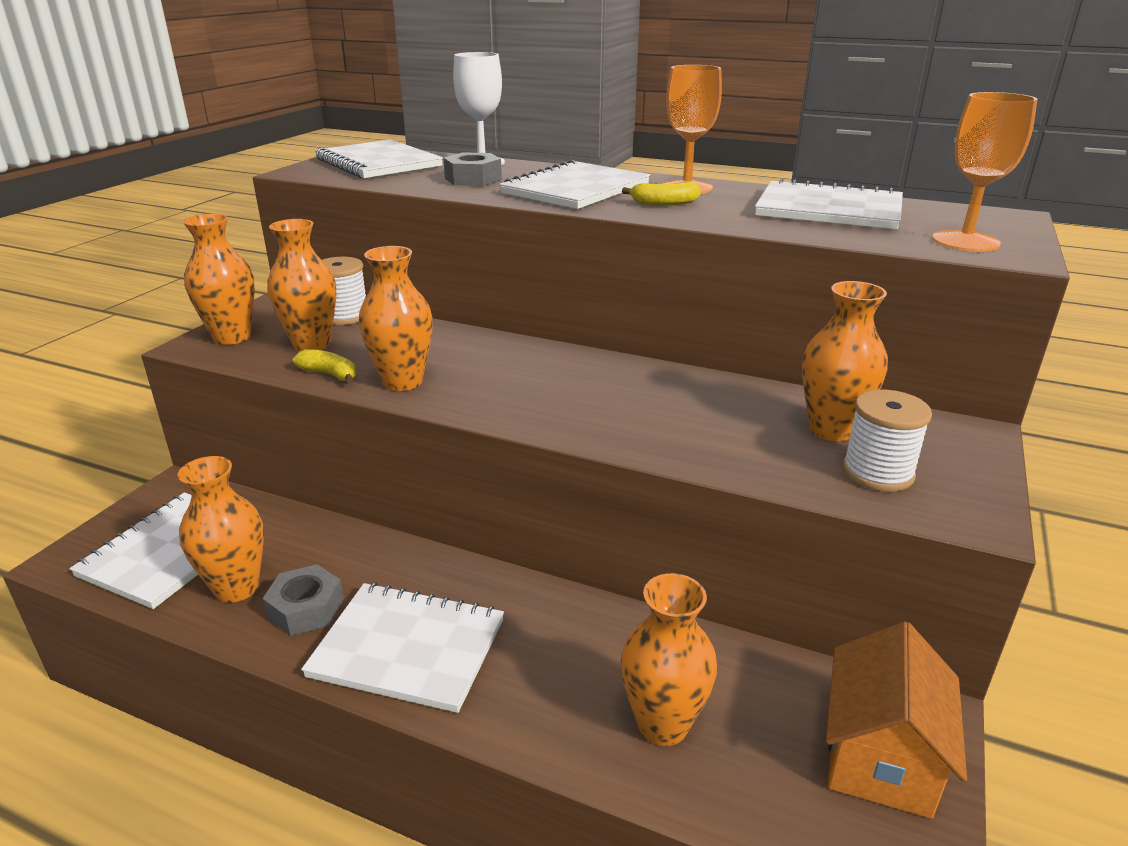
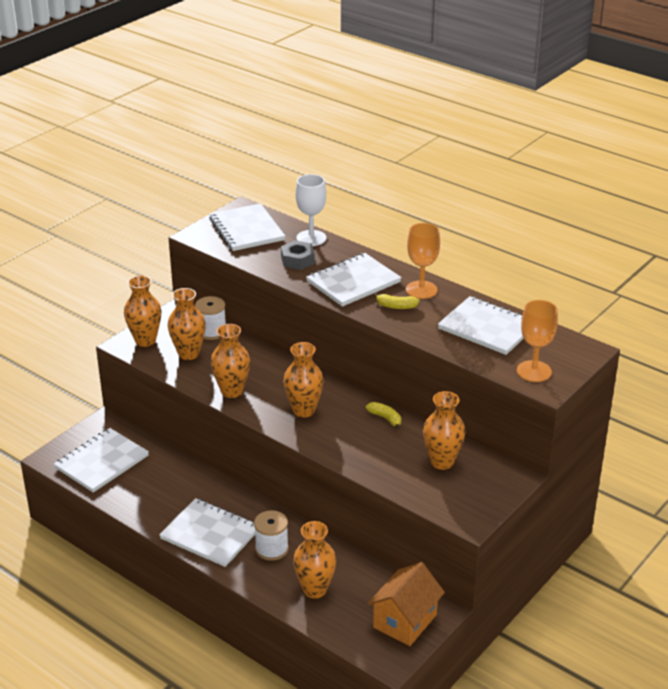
camera: 15 degrees right, 5 degrees up
orange vase [178,456,264,603] -> orange vase moved to [283,342,324,418]
grey nut [263,564,344,636] -> none
yellow banana [293,349,356,383] -> yellow banana moved to [366,402,401,430]
white spool [842,390,932,492] -> white spool moved to [254,510,289,561]

